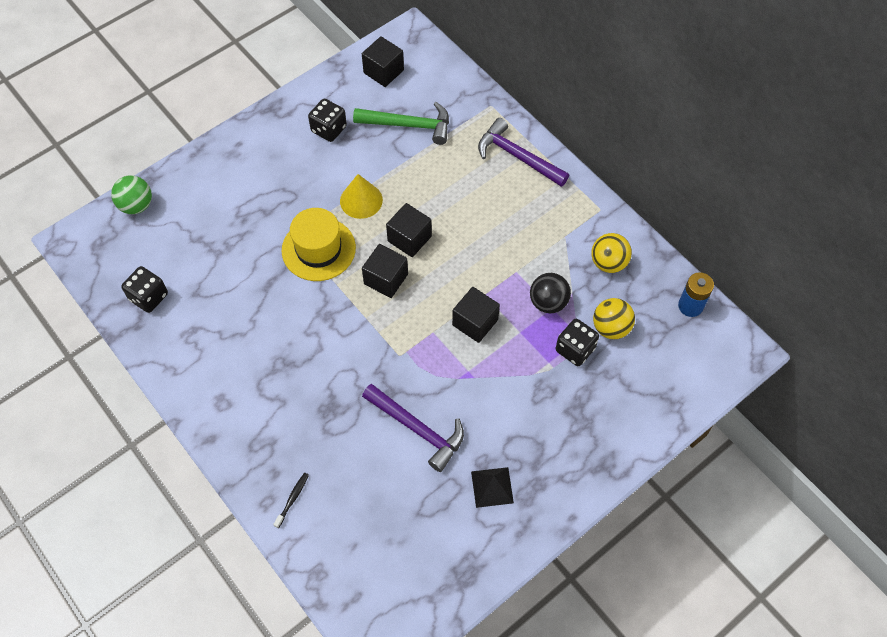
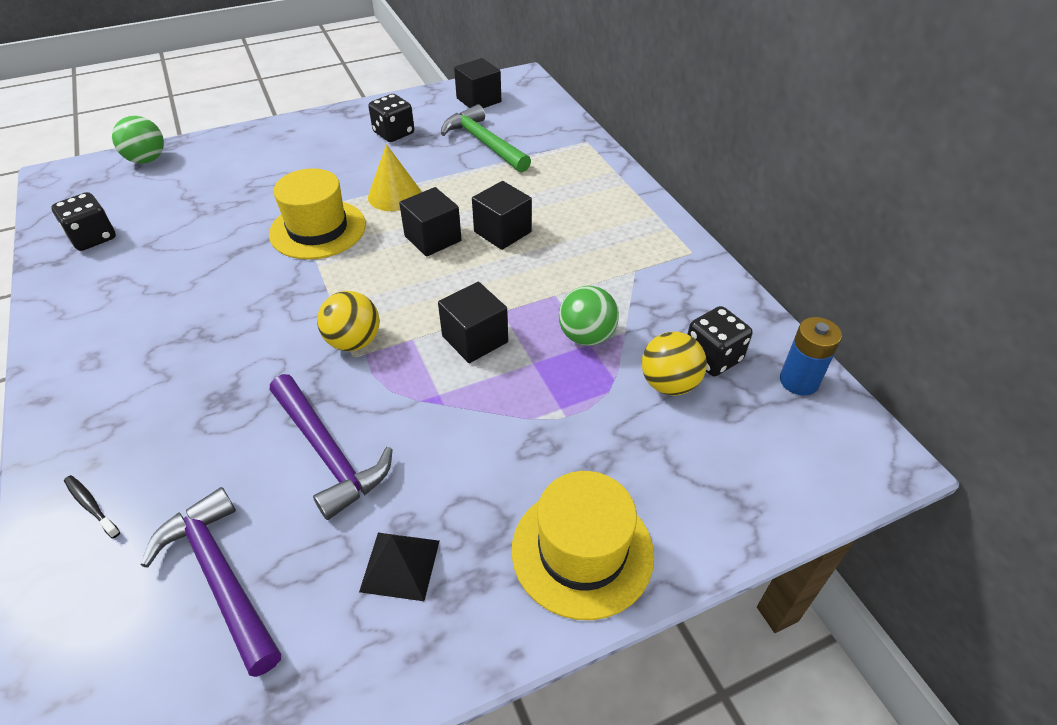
camera: 15 degrees right, 15 degrees down
black toothbrush [273,473,309,528] -> black toothbrush turned 90 degrees counterclockwise [64,475,120,538]
green hammer [353,102,449,145] -> green hammer turned 150 degrees counterclockwise [441,104,531,173]
black cube [362,244,408,298] -> black cube moved to [472,181,532,250]
purple hammer [478,118,569,187] -> purple hammer moved to [141,487,281,677]
black ball [530,273,571,313] -> green ball [559,286,619,346]
black dice [556,319,599,366] -> black dice moved to [688,306,753,376]
yellow ball [591,233,632,273] -> yellow ball moved to [317,291,380,351]
none -> yellow hat [512,471,654,620]

